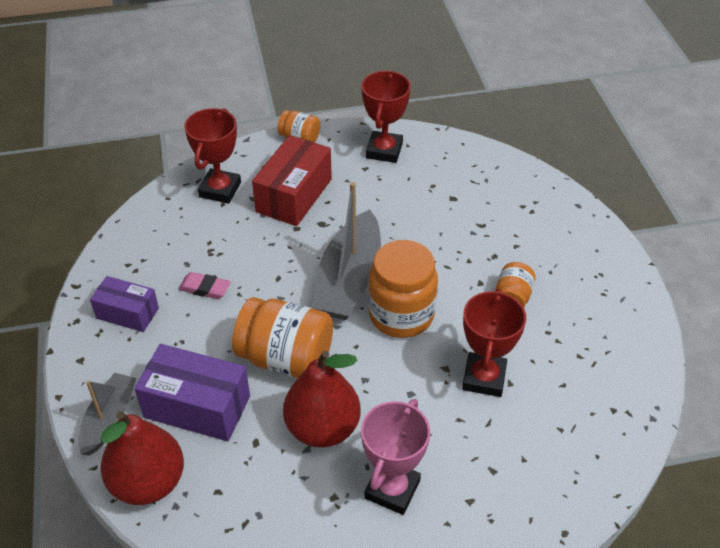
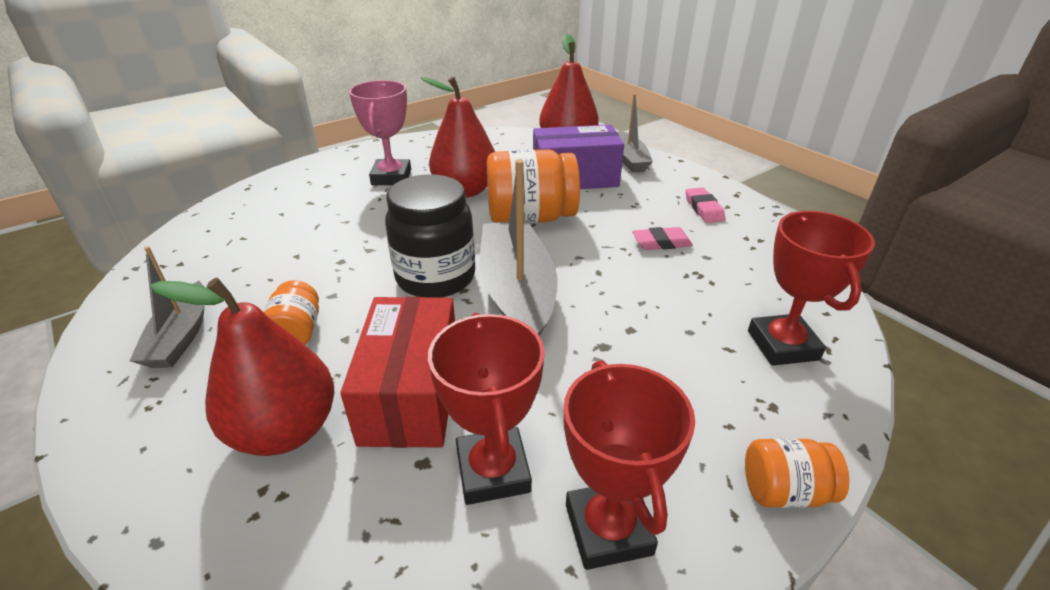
camera: 155 degrees right, 10 degrees down
purple box [90,276,159,332] -> pink eraser [686,188,725,223]
red box [252,135,332,226] -> red box moved to [340,296,455,448]
orange jar [368,240,438,338] -> black jar [385,174,475,297]
red trophy [462,289,526,397] -> red trophy moved to [428,313,545,505]
none -> grey boat [130,246,204,368]
none -> red pear [150,278,334,456]

